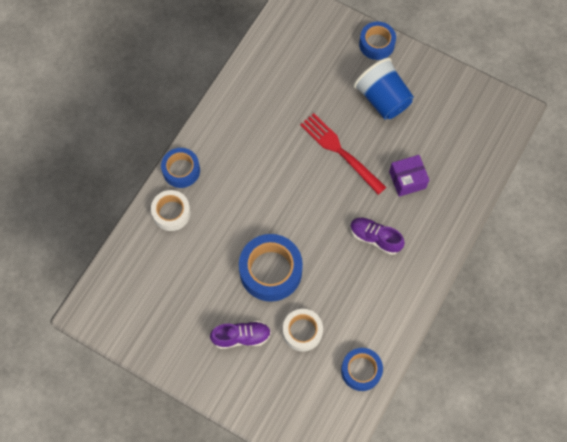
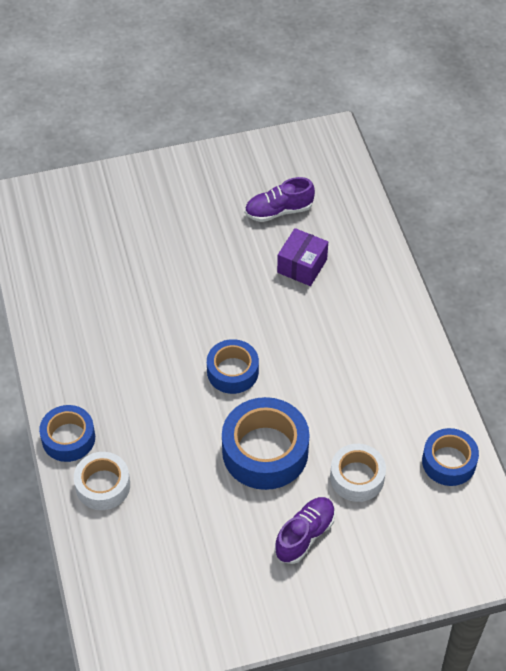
camera: 45 degrees left, 15 degrees down
red fork [300,113,386,195] -> none
purple shoe [350,217,405,255] -> purple shoe moved to [245,177,315,222]
blue cup [353,58,414,119] -> none
blue tape [359,22,396,60] -> blue tape moved to [207,339,259,394]

